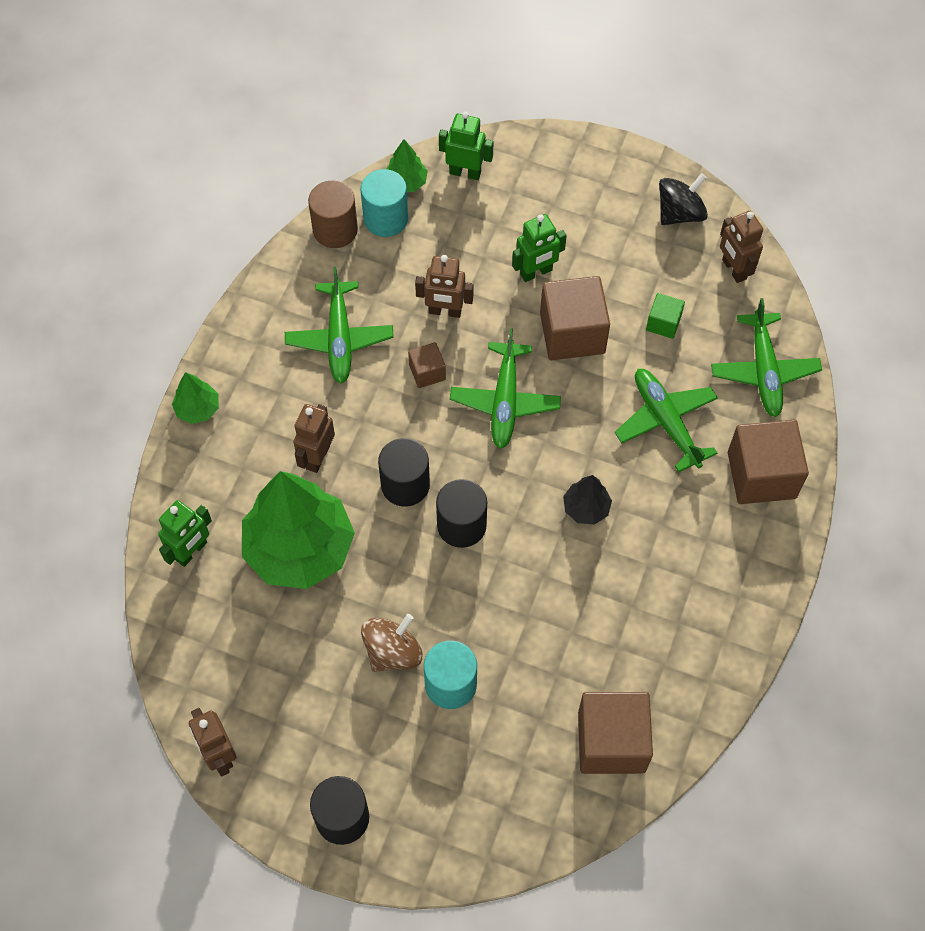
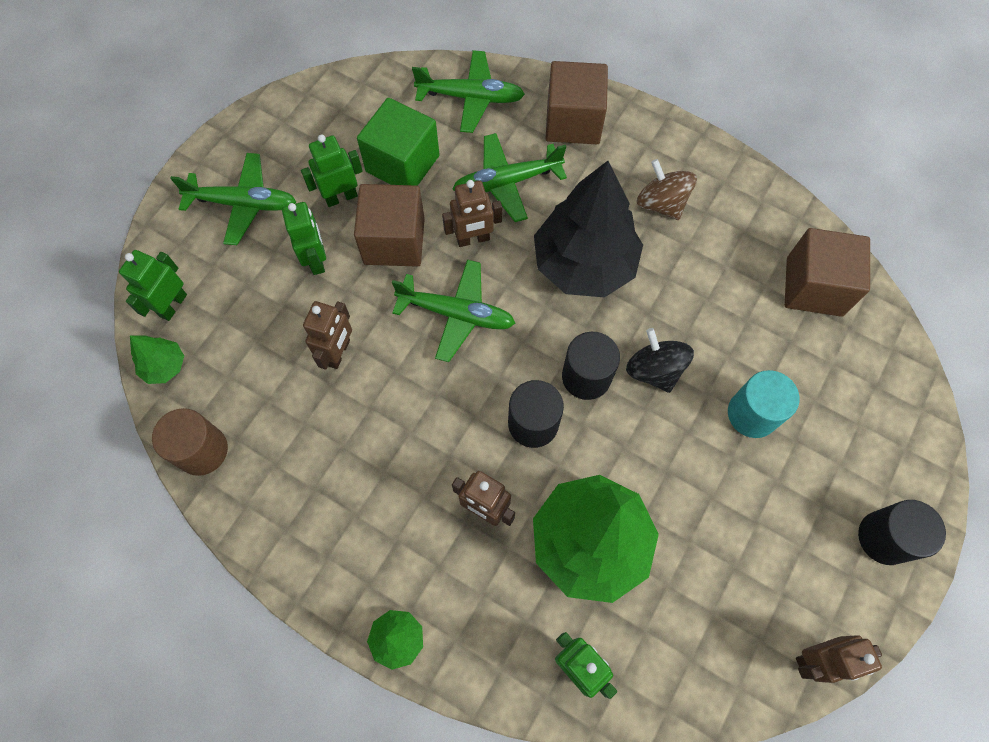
camera: 80 degrees left, 5 degrees up
green plane [285,267,394,383] -> green plane moved to [170,153,296,245]
turquoise cylinder [361,169,408,237] -> none
brown spinning top [361,614,422,672] -> brown spinning top moved to [637,159,697,220]
brown cube [408,342,446,388] -> none
black tree [563,475,612,525] -> black tree [534,161,643,297], size x2.29
green cube [646,293,685,339] -> green cube [357,98,440,186], size x1.98
black spinning top [659,173,708,225] -> black spinning top moved to [626,328,694,393]
brown robot [720,211,763,283] -> brown robot moved to [442,180,502,247]
none -> green robot [301,134,363,207]

